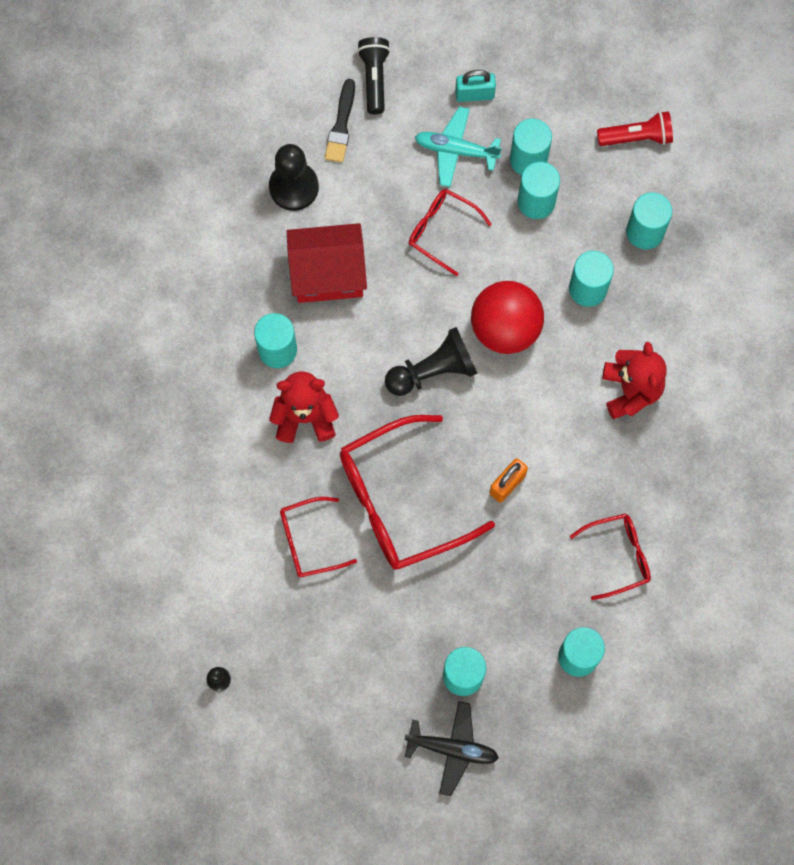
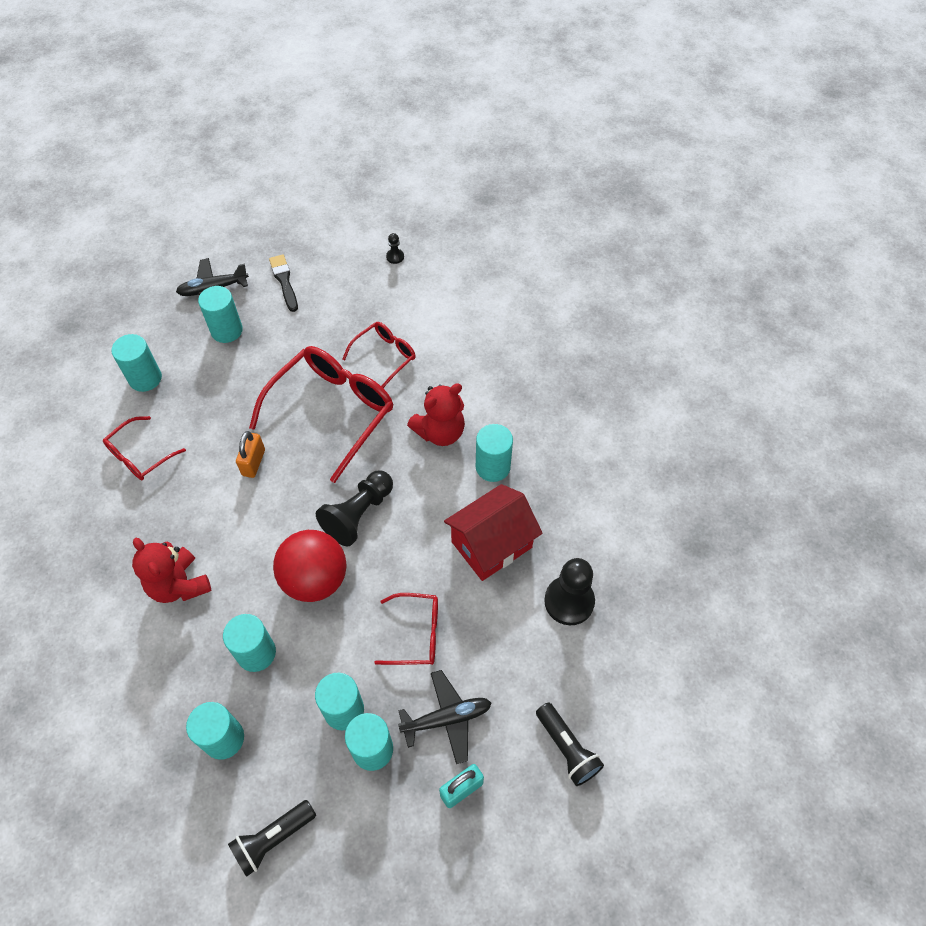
camera: 150 degrees right, 15 degrees down
black brush [325,79,355,163] -> black brush moved to [269,254,298,312]
turquoise plane [415,106,502,187] -> black plane [398,670,491,764]
red flashlight [597,111,673,146] -> black flashlight [228,800,316,877]

